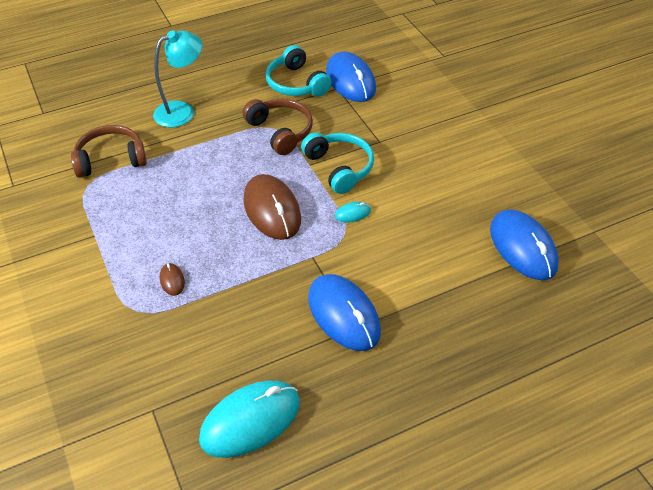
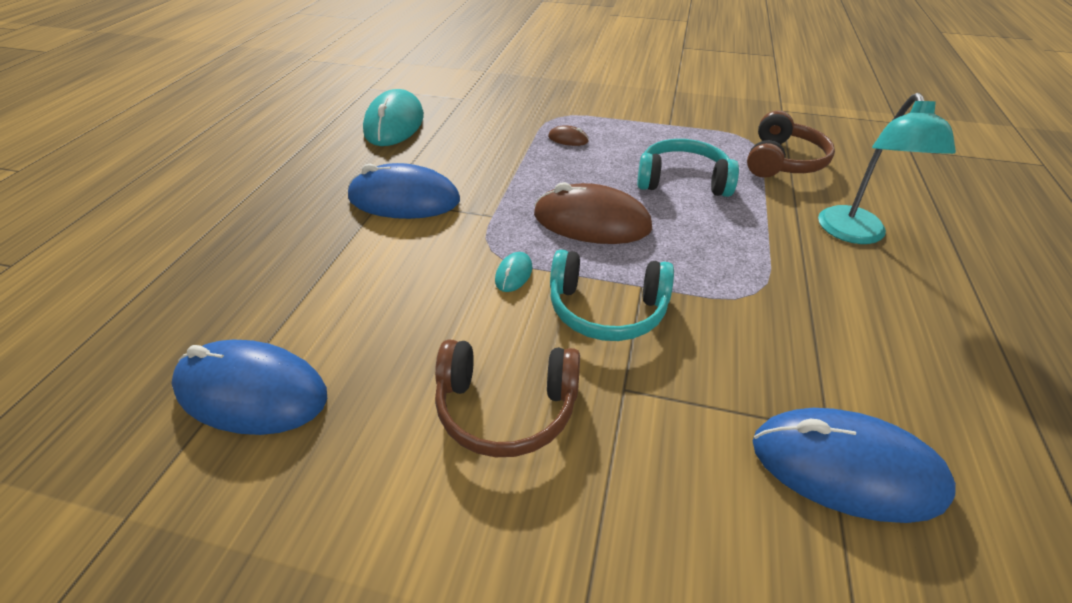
camera: 130 degrees right, 5 degrees down
brown headphones [242,99,313,155] -> brown headphones moved to [435,340,580,457]
turquoise headphones [265,45,332,96] -> turquoise headphones moved to [637,139,739,197]

